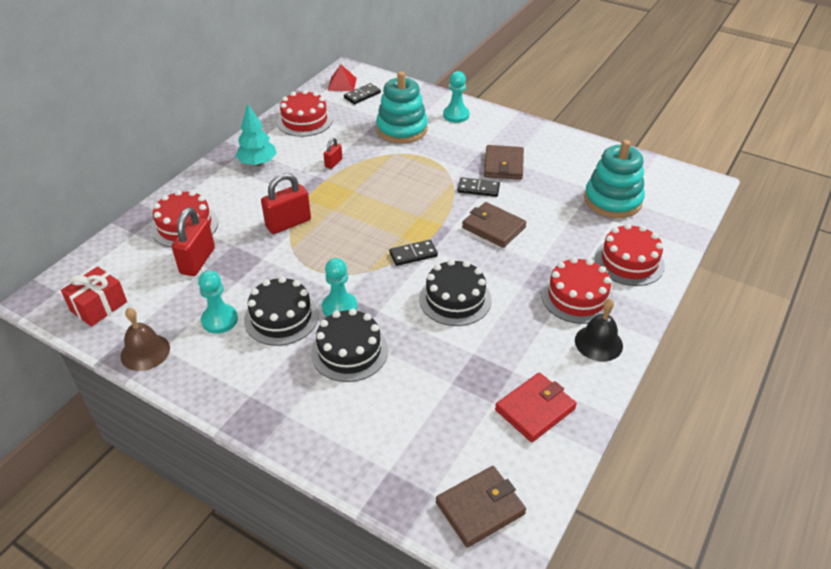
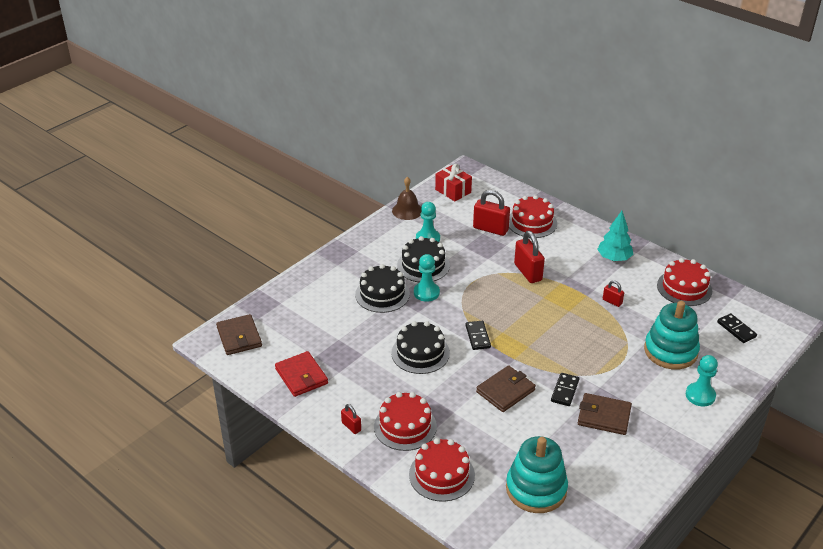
camera: 100 degrees right, 5 degrees down
red pyramid [328,65,357,91] -> none
black bell [575,299,623,361] -> red padlock [341,404,361,434]

